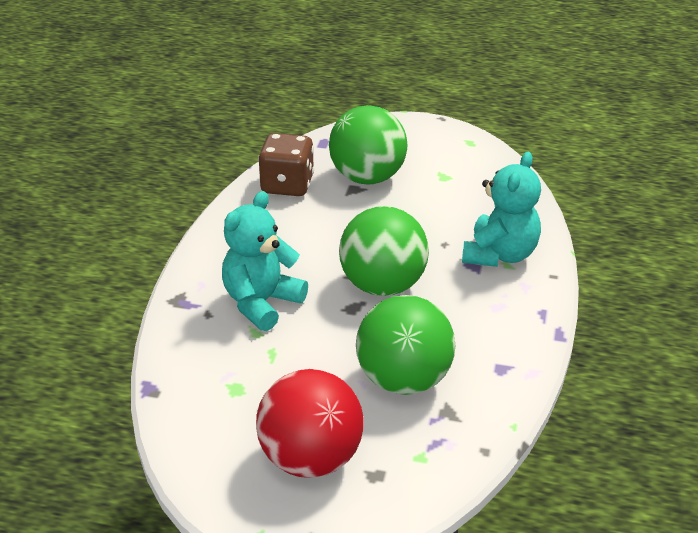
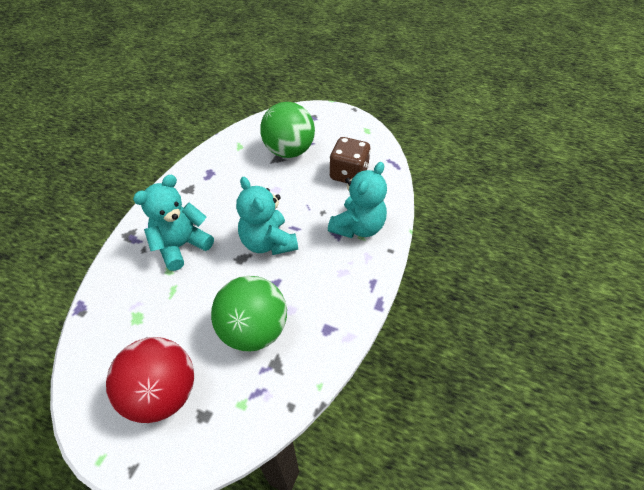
camera: 10 degrees right, 15 degrees up
brown dice [258,133,314,196] -> brown dice moved to [330,137,371,183]
green ball [339,206,429,296] -> turquoise teddy bear [236,176,298,255]

